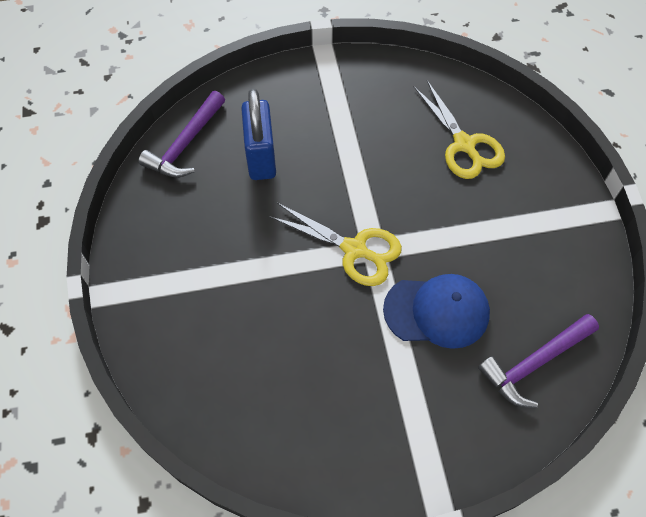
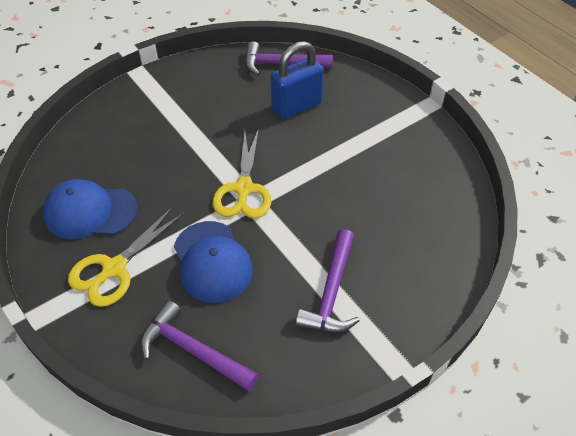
camera: 65 degrees right, 10 degrees down
yellow scissors [414,80,505,179] -> yellow scissors moved to [68,207,184,307]
none -> blue cap [43,179,137,239]
none -> purple hammer [296,229,360,332]

